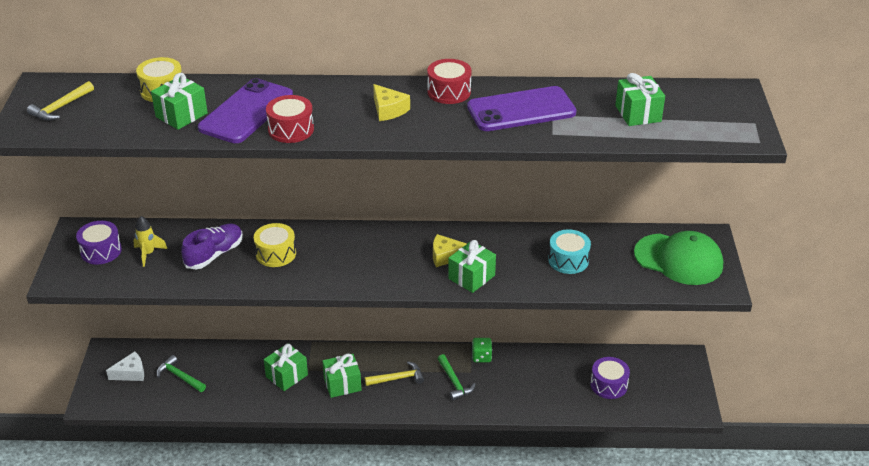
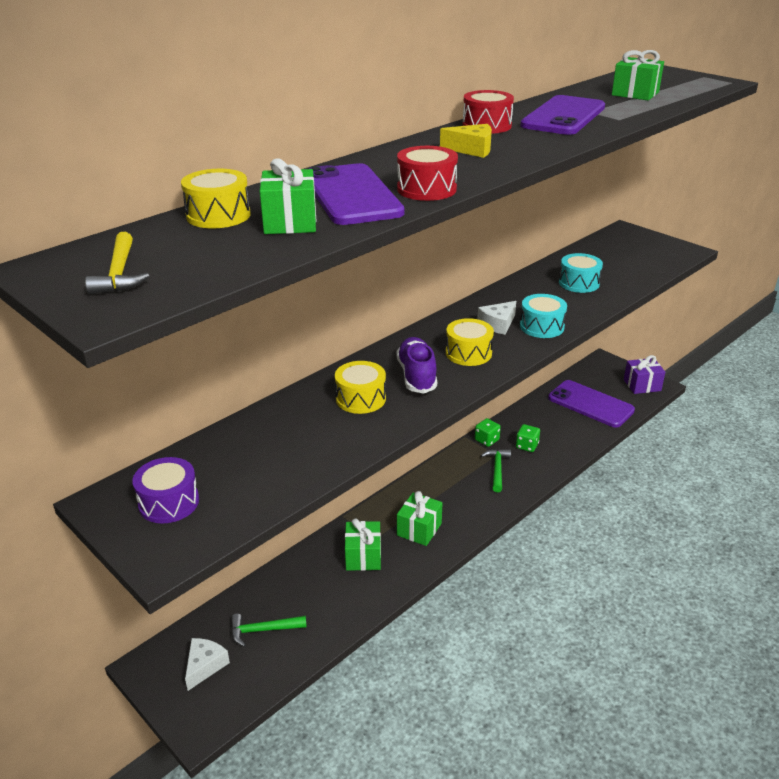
camera: 45 degrees left, 5 degrees down
yellow rocket [133,216,167,267] -> none
purple shoe [181,224,243,269] -> purple shoe moved to [396,337,437,394]
yellow hammer [365,361,424,386] -> none
yellow cheese [433,234,467,267] -> white cheese [477,301,516,335]
green hammer [438,354,476,401] -> green hammer turned 105 degrees counterclockwise [481,449,511,492]
green gift [448,240,496,293] -> turquoise drum [520,294,567,338]
purple drum [590,357,630,399] -> purple phone [548,380,635,428]
green cap [634,231,723,285] -> none
none -> yellow drum [446,318,494,366]
none -> green dice [516,424,540,452]
none -> purple gift [624,355,665,394]

